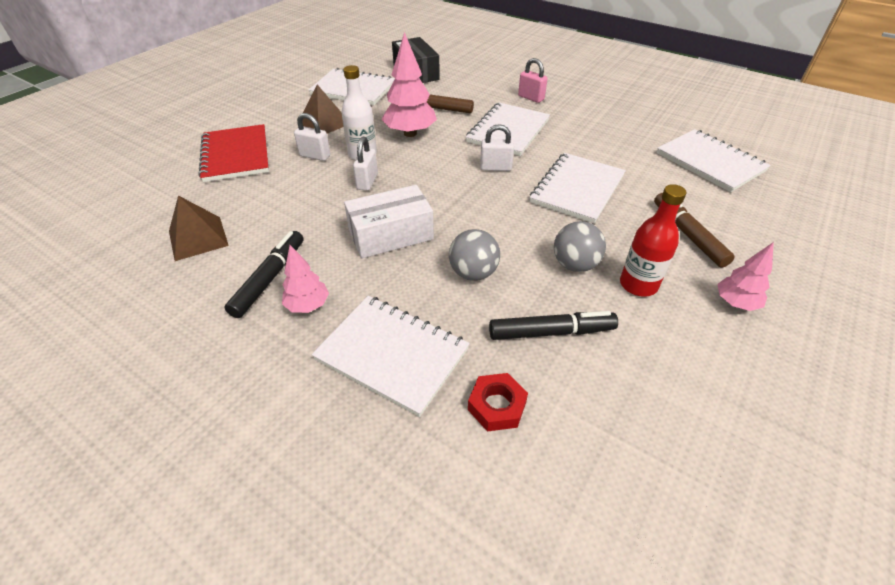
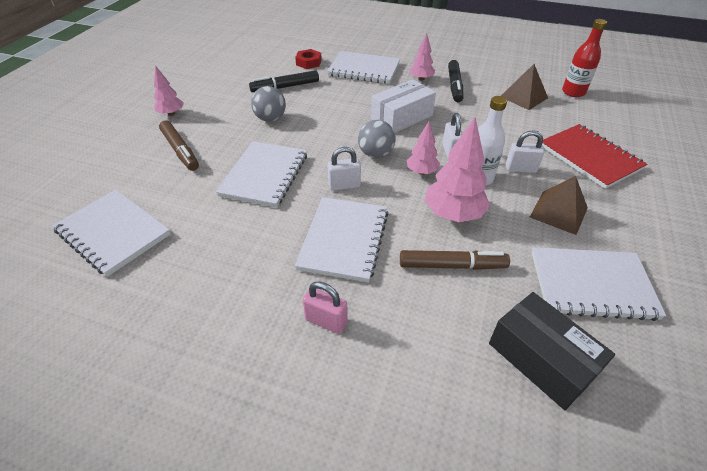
camera: 165 degrees right, 0 degrees up
grey ball [449,229,500,281] -> grey ball moved to [358,120,396,158]
red bottle [620,184,686,297] -> red bottle moved to [562,19,607,97]
none -> pink tree [407,122,440,175]

